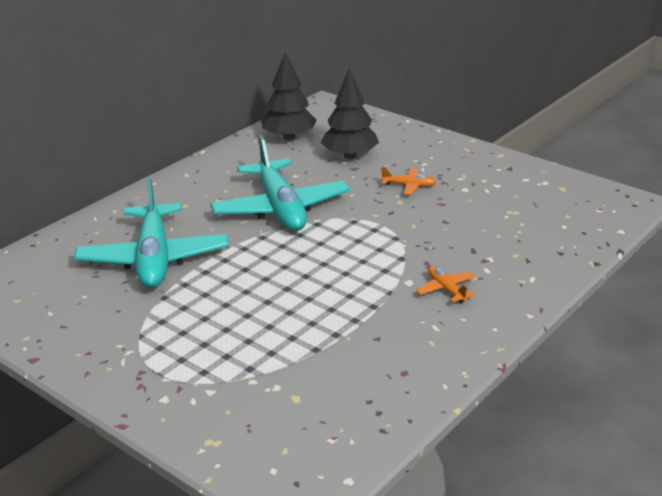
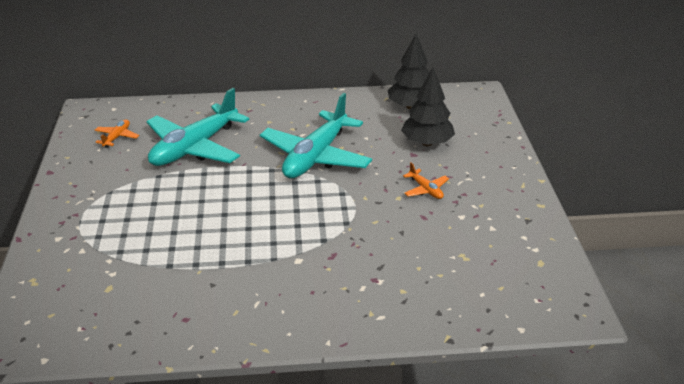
camera: 45 degrees right, 5 degrees up
orange plane [416,266,476,303] -> orange plane moved to [95,120,139,148]

